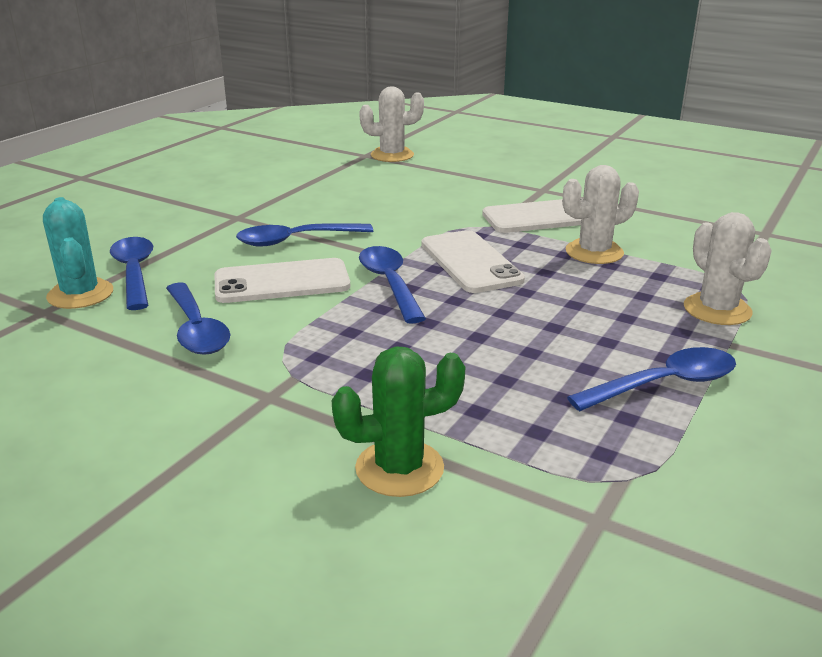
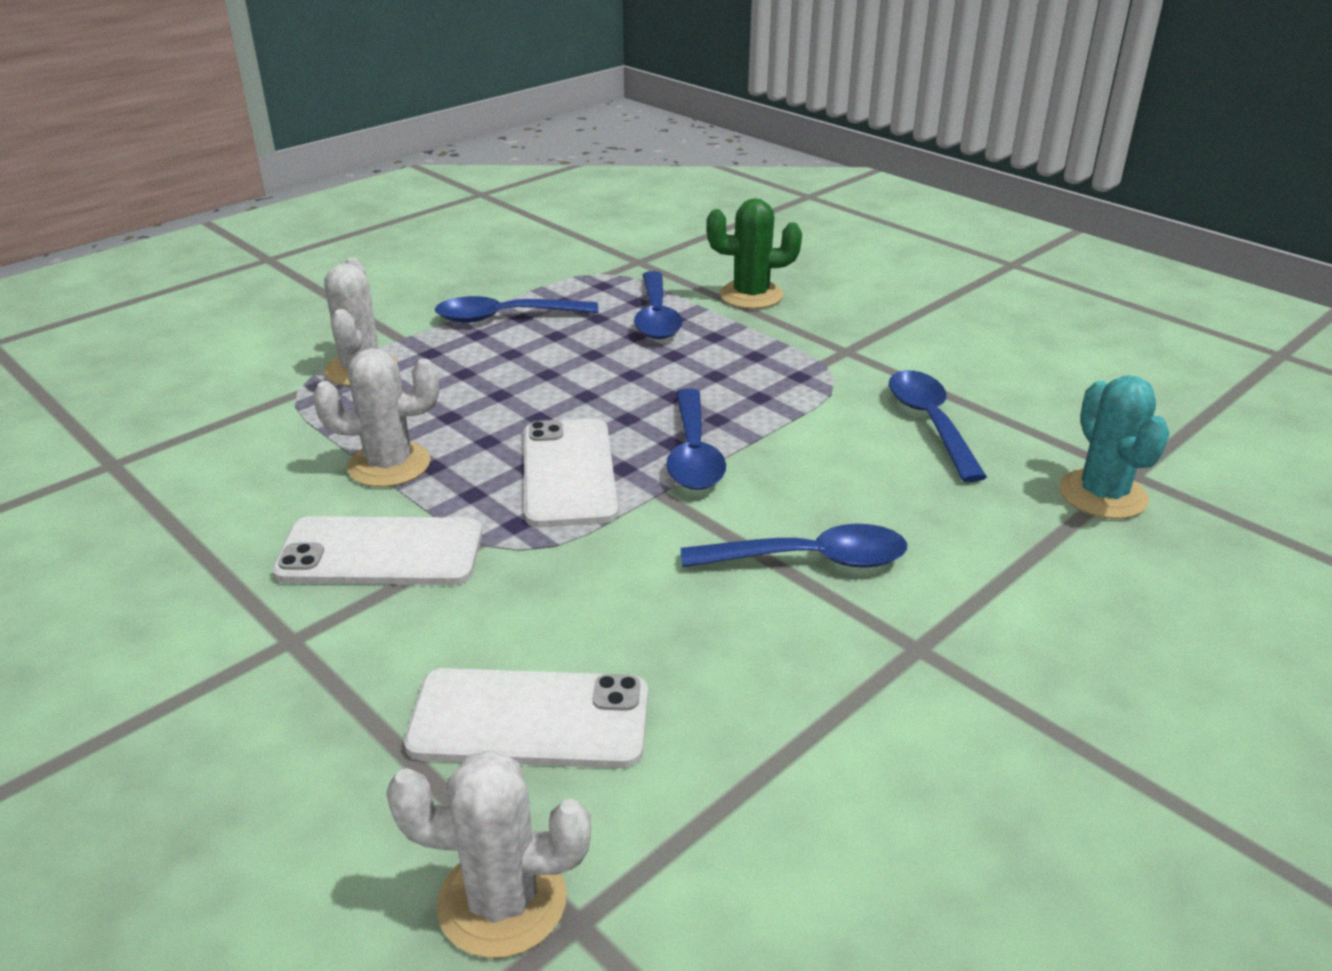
camera: 165 degrees left, 5 degrees up
blue spoon [110,237,153,310] -> blue spoon moved to [634,271,683,339]
white phone [214,258,350,303] -> white phone moved to [404,668,648,768]

